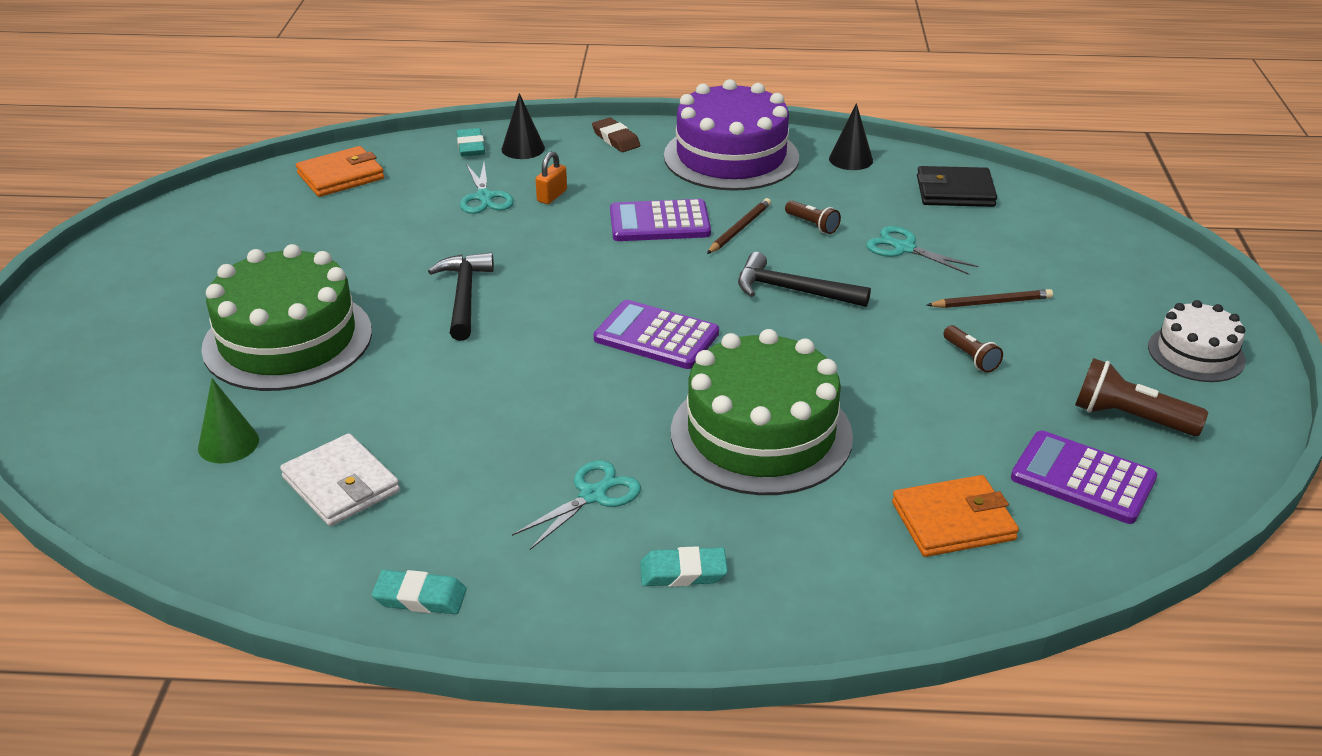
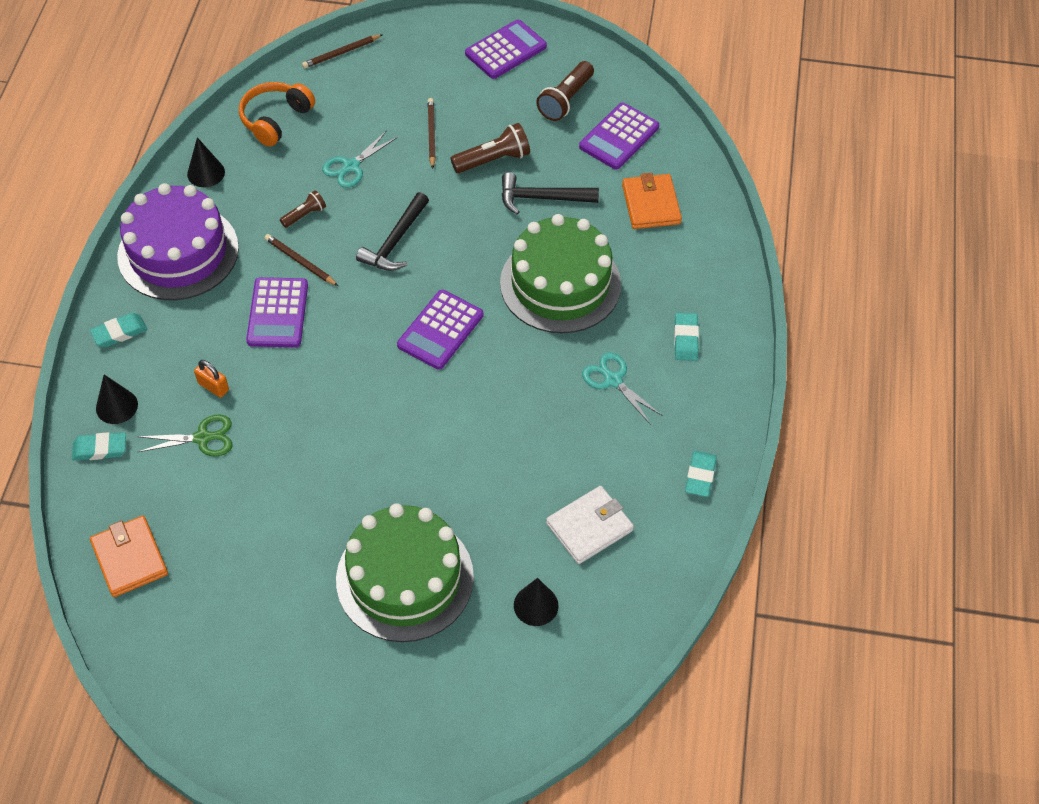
camera: 85 degrees left, 20 degrees up
green cone [198,378,259,464] -> black cone [514,578,558,626]
black hammer [428,253,494,341] -> black hammer moved to [502,172,599,215]
turquoise scissors [460,163,514,214] -> green scissors [136,415,232,457]
brown eraser [592,118,640,152] -> turquoise eraser [90,313,147,347]
black wallet [917,166,997,207] -> orange headphones [239,82,315,147]
brown flashlight [943,325,1003,373] -> brown flashlight [451,123,530,173], size x1.70
white cake [1148,300,1246,382] -> purple calculator [465,19,547,79]
none -> brown pencil [302,34,383,68]

